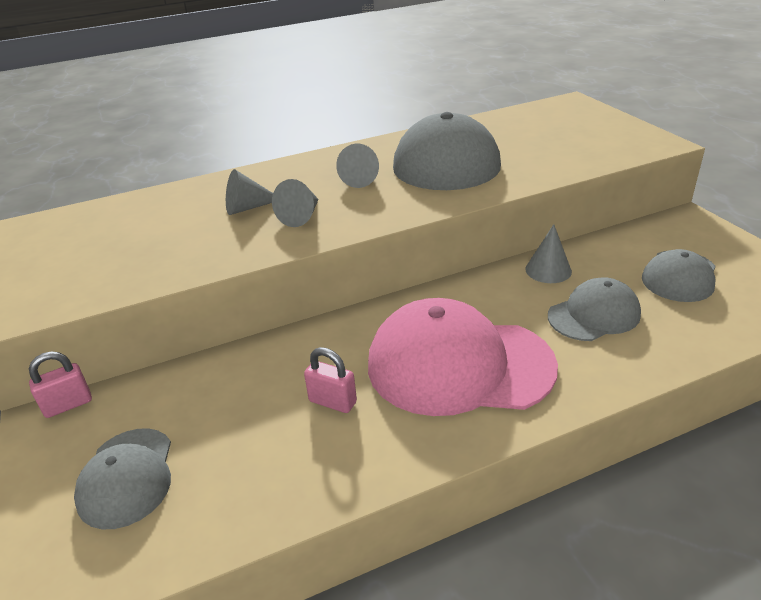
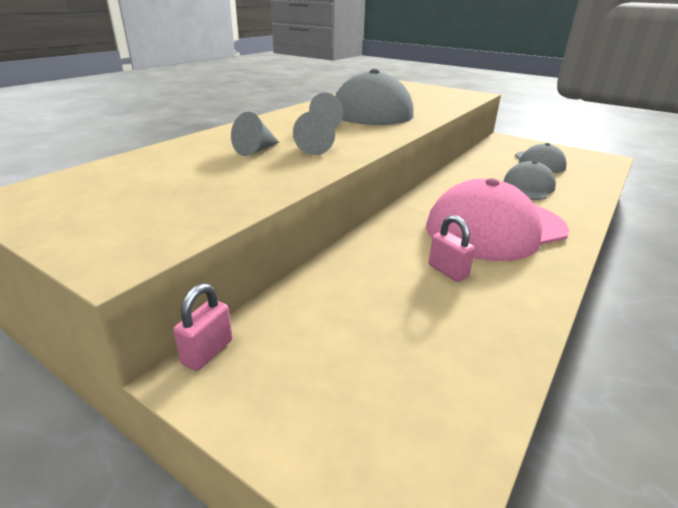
camera: 35 degrees left, 5 degrees down
grey cap [74,428,171,529] -> none
pink padlock [304,347,357,413] -> pink padlock turned 60 degrees clockwise [429,215,475,282]
grey cone [525,224,572,283] -> none

